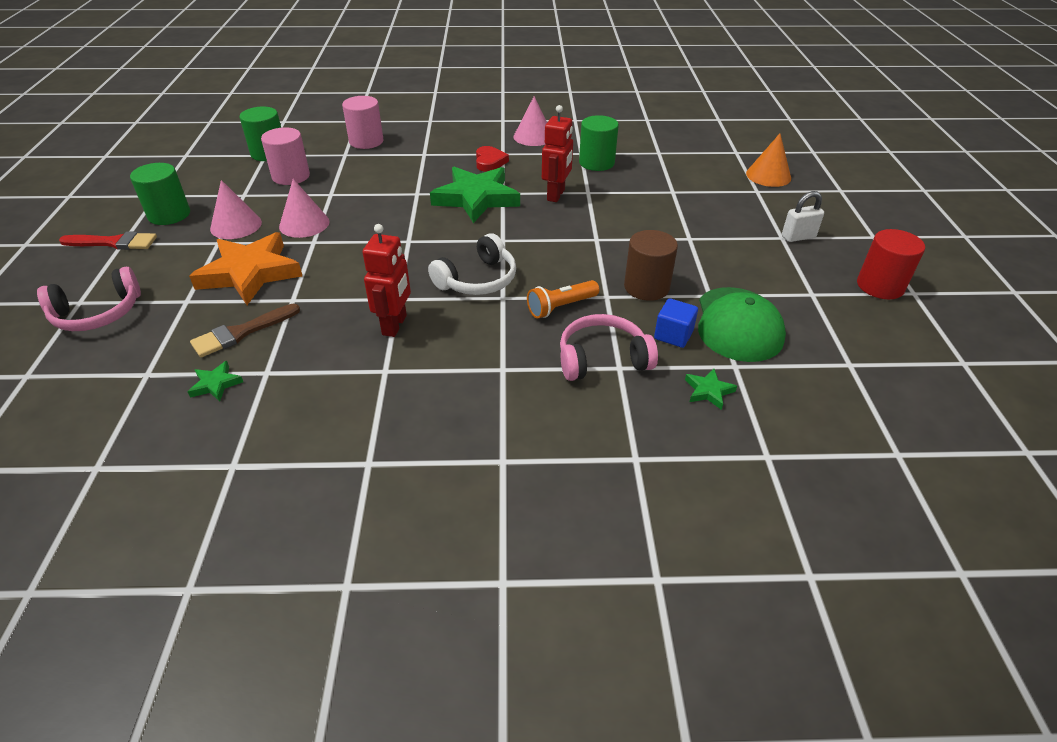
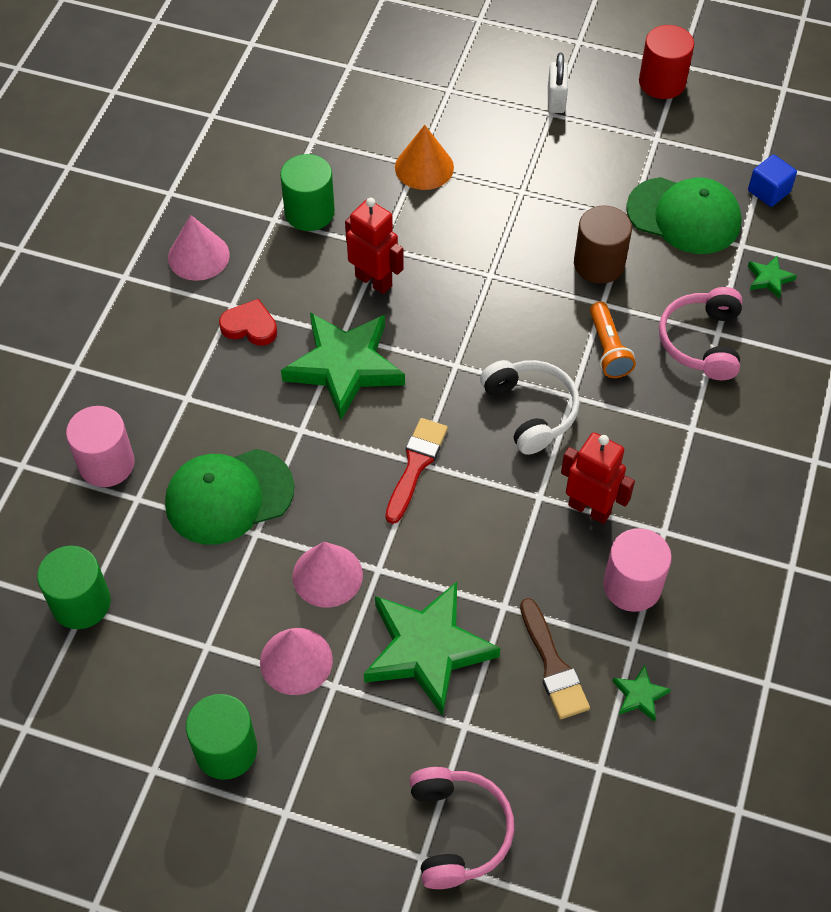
camera: 70 degrees left, 15 degrees up
red brush [59,231,157,250] -> red brush moved to [385,418,448,524]
orange star [189,232,302,305] -> green star [364,582,501,716]
pink cylinder [261,127,310,185] -> pink cylinder moved to [603,528,672,612]
blue cube [654,298,698,348] -> blue cube moved to [748,154,797,207]
orange cone [746,134,791,187] -> orange cone moved to [395,125,454,190]
none -> green cap [165,449,295,545]

